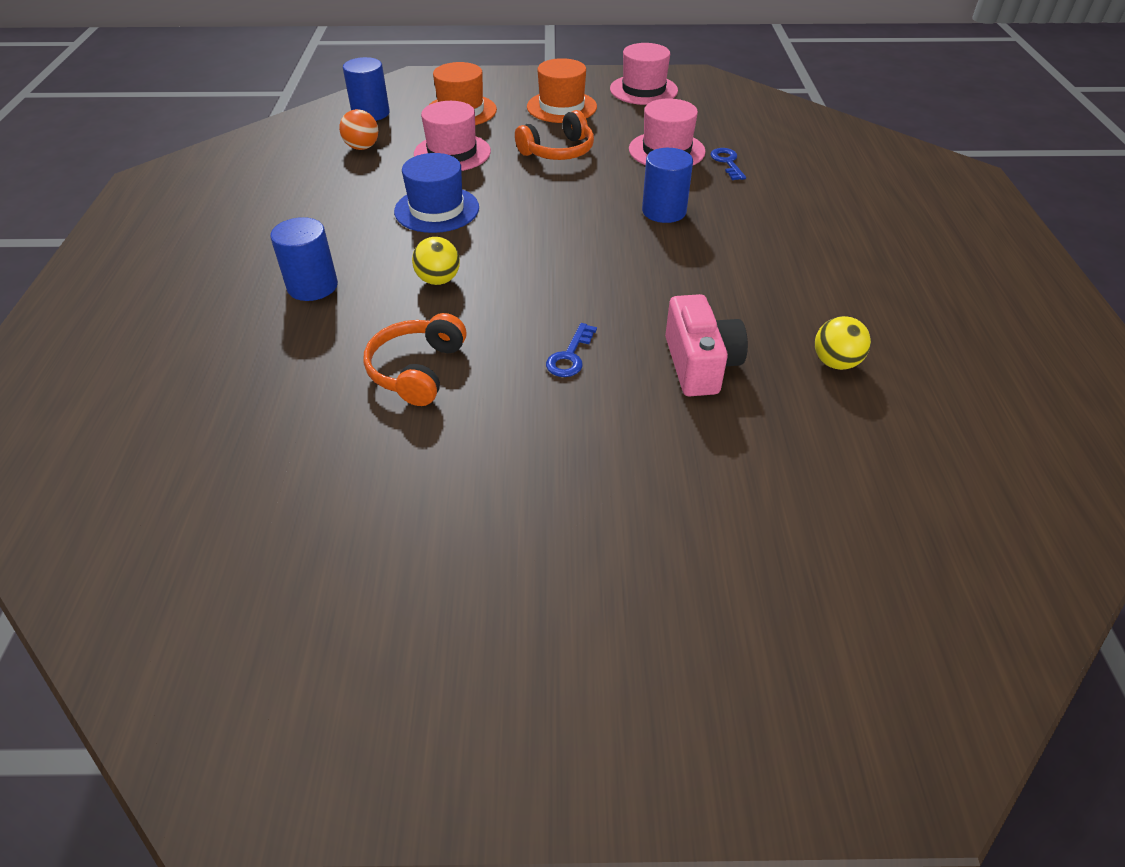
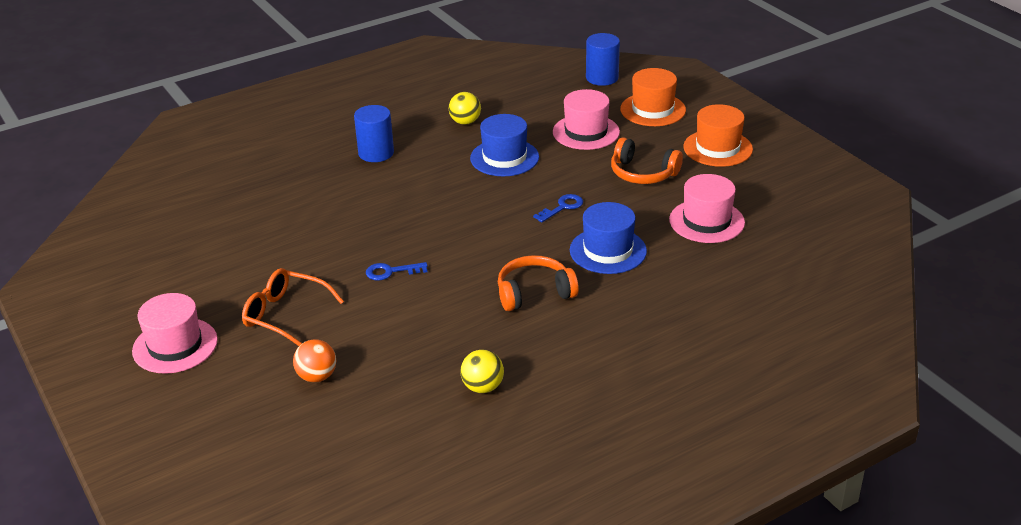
camera: 60 degrees right, 10 degrees down
orange ball [339,109,378,150] -> orange ball moved to [293,339,336,382]
orange headphones [363,313,466,406] -> orange headphones moved to [498,255,579,311]
yellow ball [412,237,460,285] -> yellow ball moved to [449,92,481,125]
pink hat [610,43,678,105] -> pink hat moved to [132,293,218,374]
blue cylinder [642,148,693,223] -> blue hat [570,202,647,274]
pink camera [665,294,748,396] -> none
blue key [710,148,746,180] -> blue key moved to [533,194,583,223]
none -> orange glasses [242,268,344,346]

